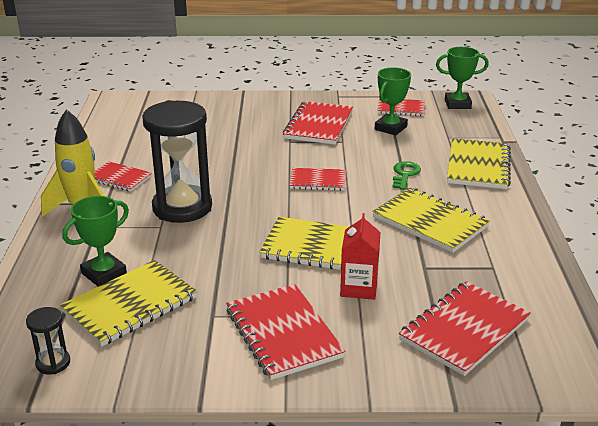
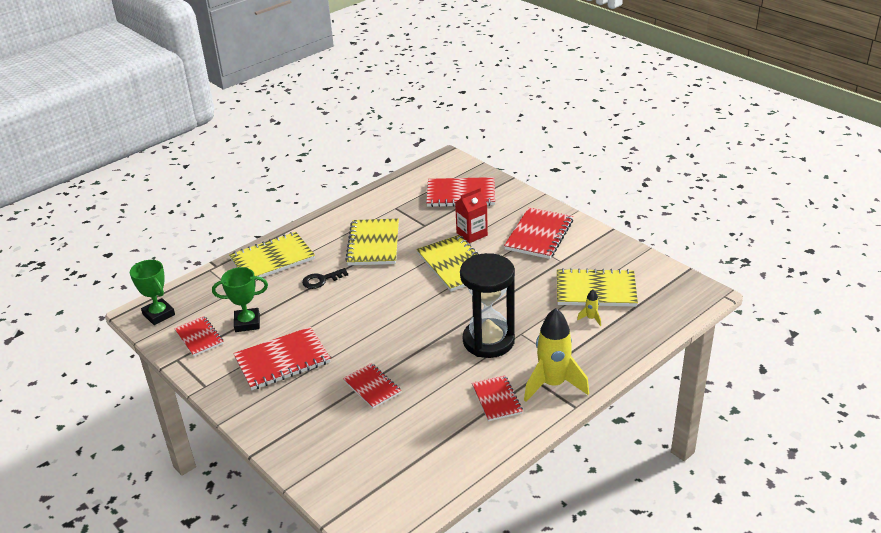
camera: 130 degrees left, 5 degrees up
black hourglass [26,307,70,374] -> none
green trophy [62,196,129,286] -> yellow rocket [577,289,601,326]
red notebook [290,168,346,191] -> red notebook moved to [343,363,402,409]
green key [392,161,421,190] -> black key [302,268,348,289]

